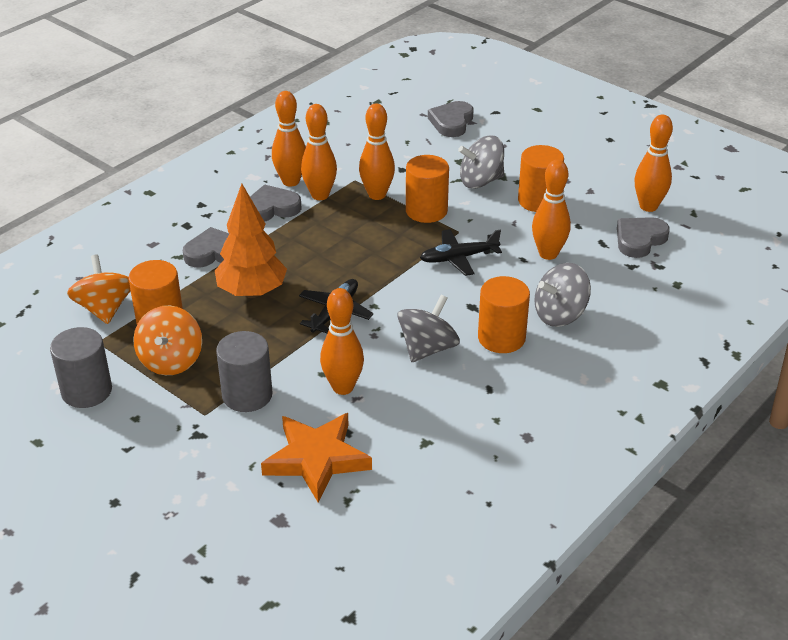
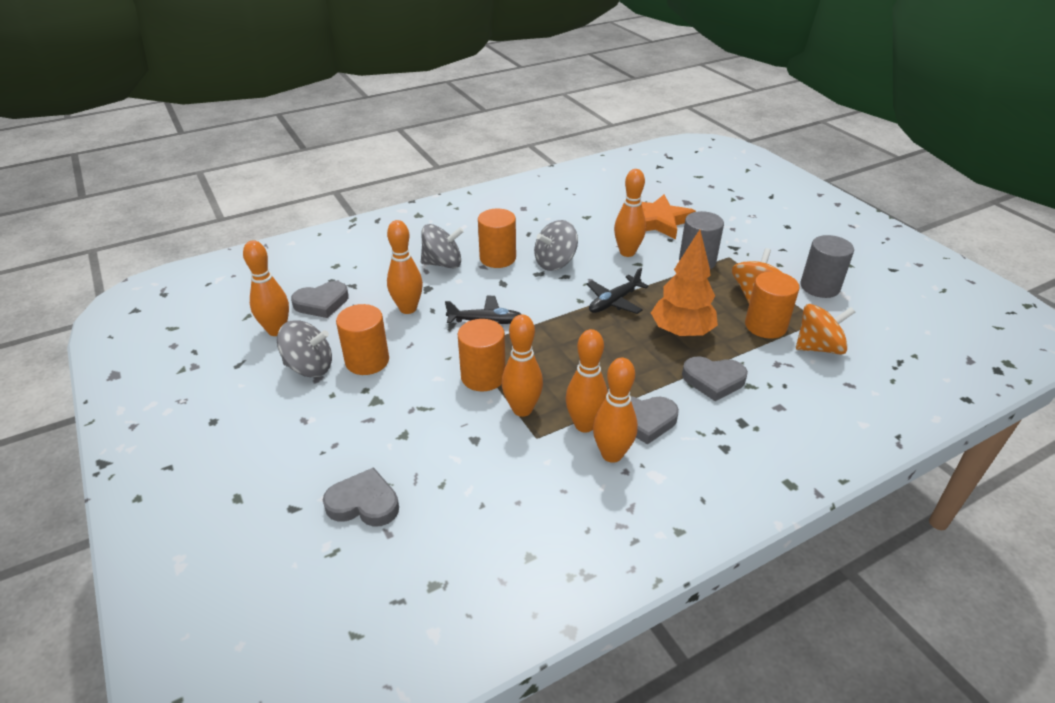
camera: 160 degrees left, 0 degrees up
orange spinning top [67,255,131,324] -> orange spinning top turned 105 degrees counterclockwise [796,304,855,355]
grey heart [428,101,474,137] -> grey heart turned 120 degrees counterclockwise [323,467,399,527]
grey spinning top [458,136,504,189] -> grey spinning top moved to [277,320,332,377]

